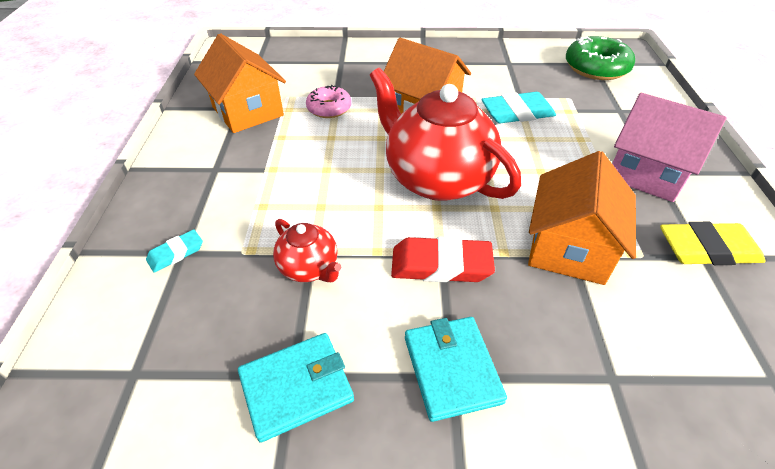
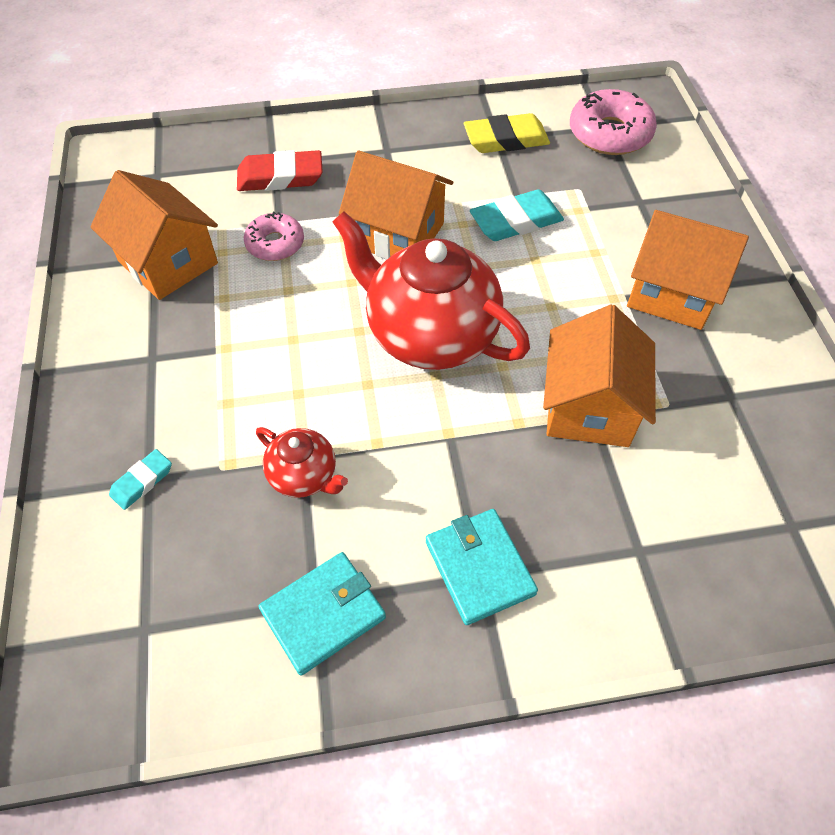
camera: 10 degrees left, 10 degrees up
red eraser [391,237,495,282] -> red eraser moved to [237,150,323,191]
green donut [566,36,635,80] -> pink donut [570,89,657,155]
pink house [612,92,727,202] -> orange house [627,210,749,330]
yellow eraser [660,222,766,265] -> yellow eraser moved to [464,113,550,153]

